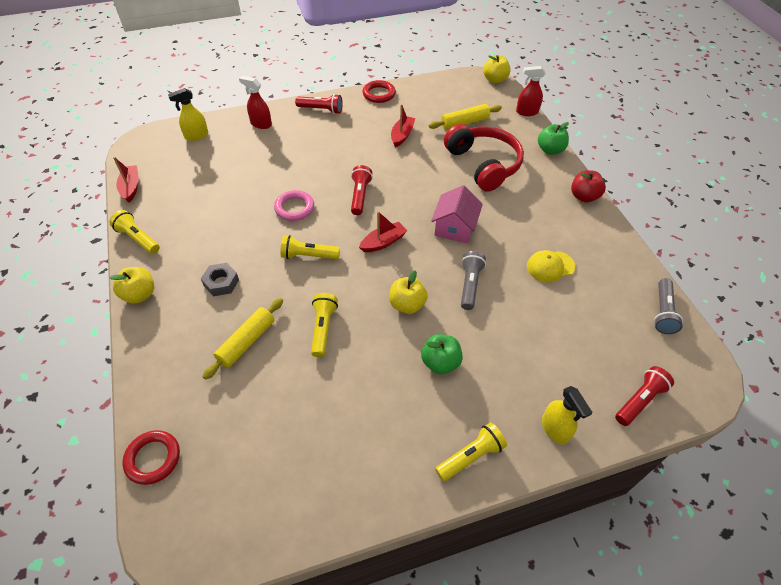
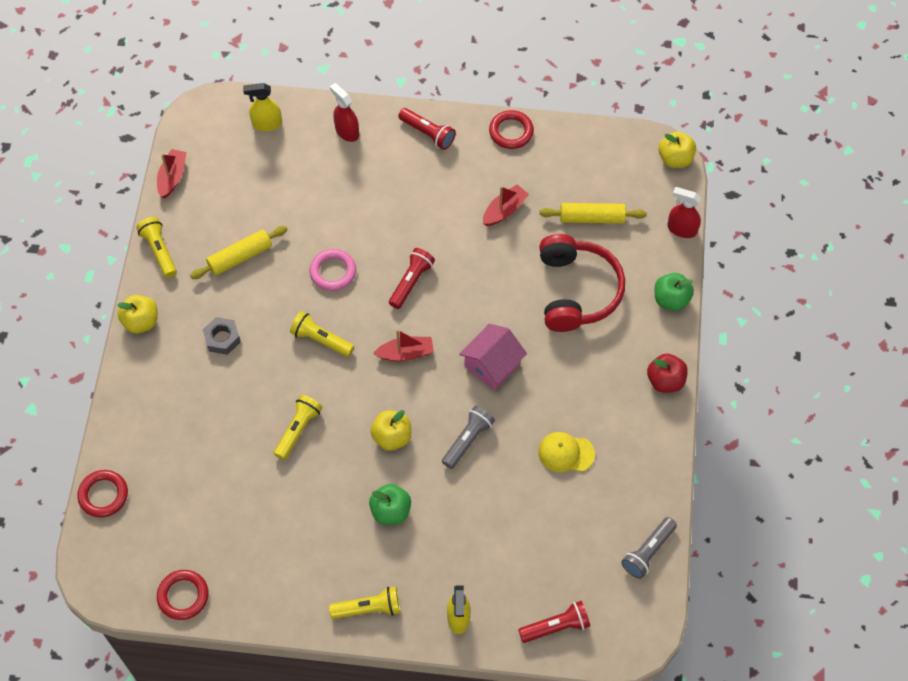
camera: 25 degrees right, 10 degrees up
yellow rolling pin [202,298,283,380] -> yellow rolling pin moved to [190,226,288,279]
none -> red ring [157,570,209,620]

